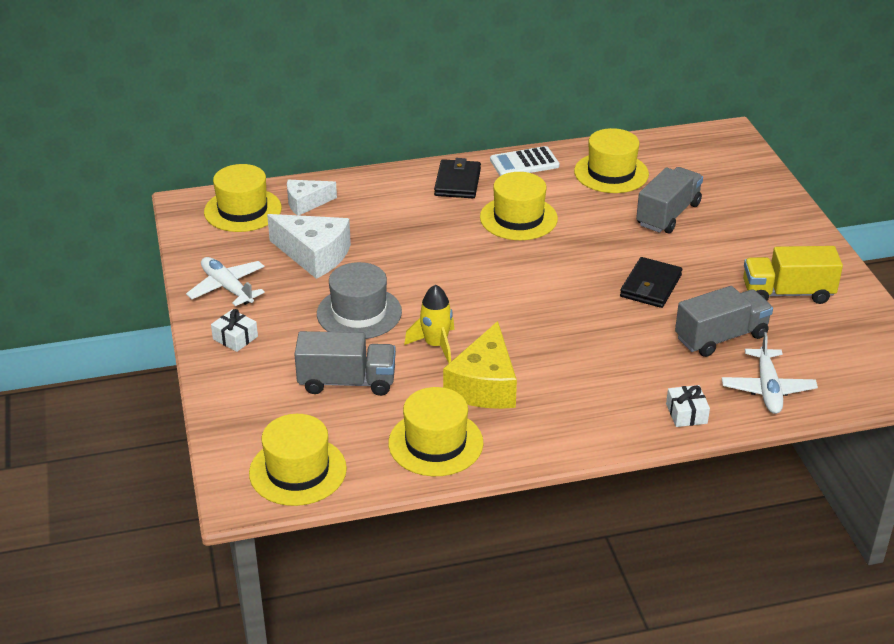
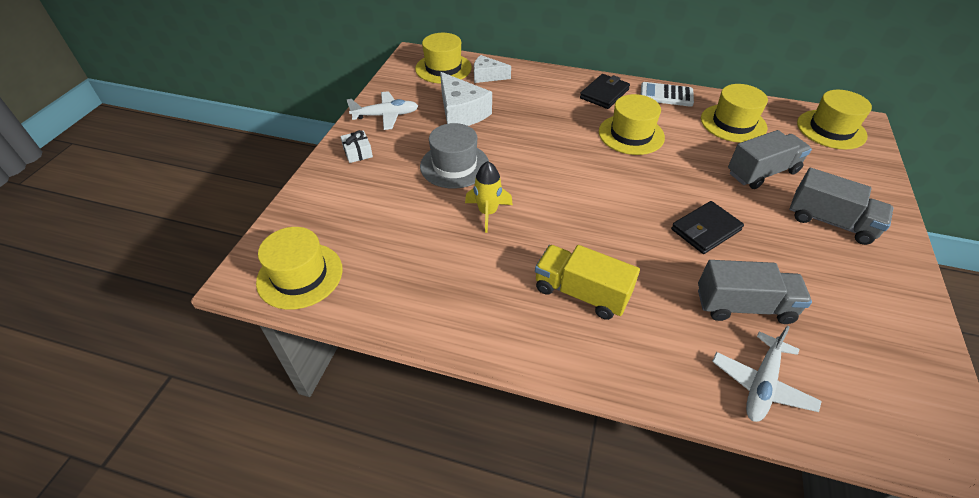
camera: 30 degrees right, 10 degrees up
white plane [186,257,265,306] -> white plane turned 90 degrees clockwise [346,91,418,130]
grey truck [295,331,396,396] -> grey truck moved to [789,168,893,245]
yellow hat [388,387,484,476] -> yellow hat moved to [797,90,872,150]
yellow cheese [443,321,517,409] -> none
white gift [666,385,710,427] -> none
yellow truck [743,246,843,304] -> yellow truck moved to [535,245,640,320]

